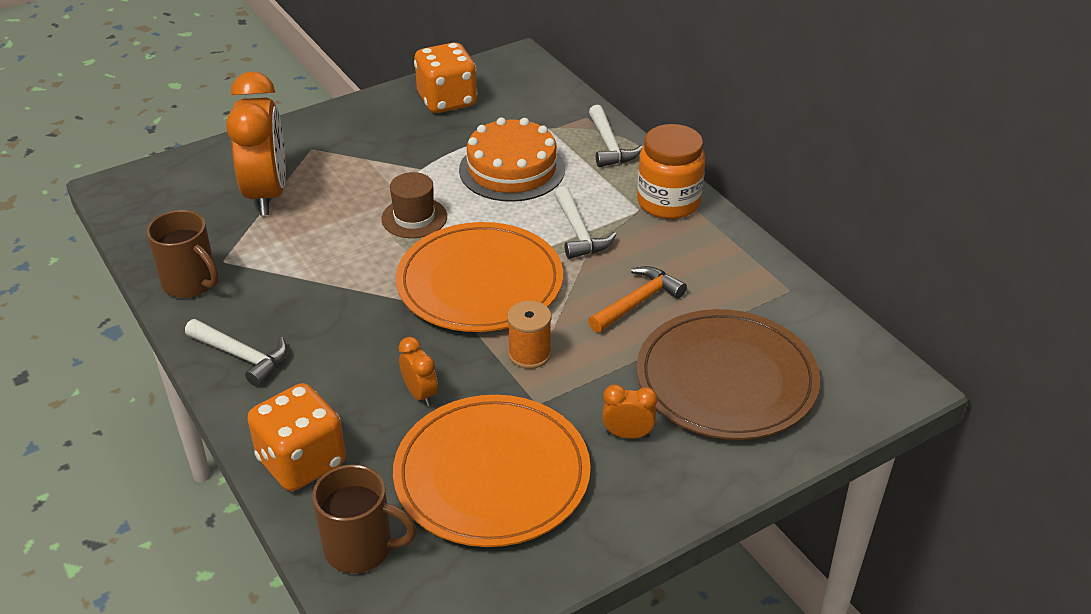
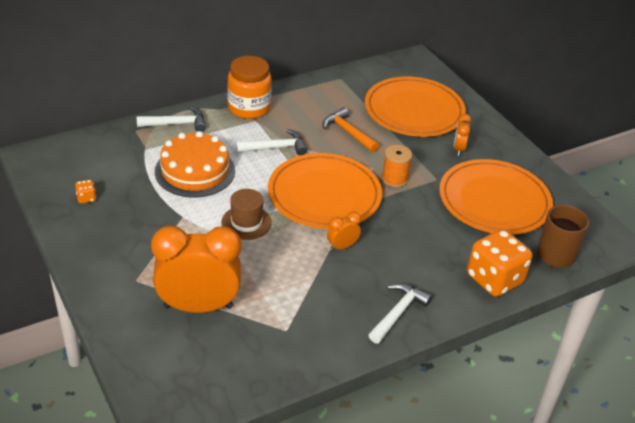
camera: 90 degrees left, 0 degrees up
brown mug [146,210,219,298] -> none
orange clock [399,337,438,406] -> orange clock moved to [327,212,361,251]
orange dice [414,42,478,113] -> orange dice [75,180,96,204], size x0.40
brown plate [637,309,820,440] -> orange plate [365,76,466,137]

